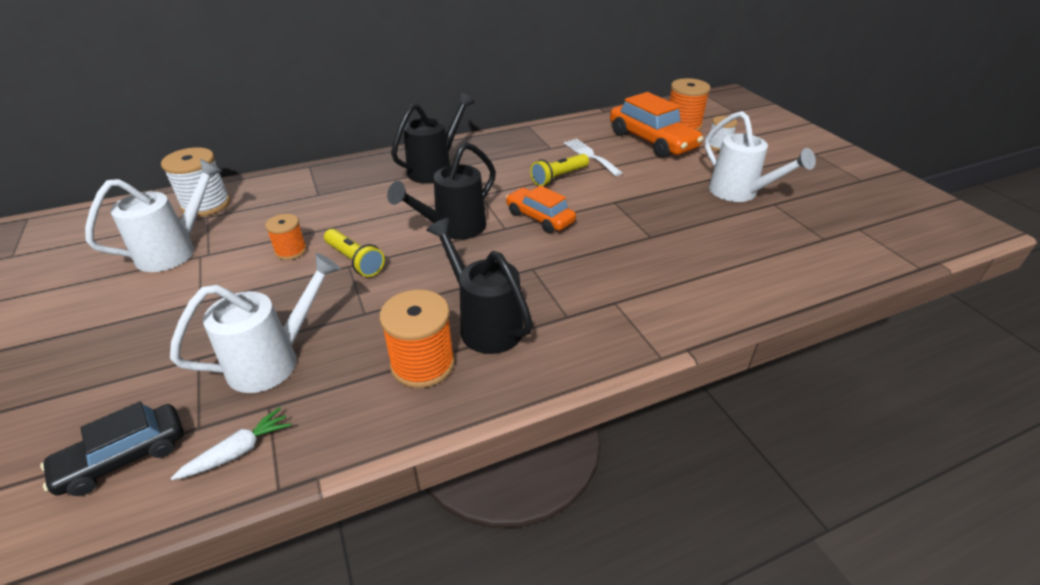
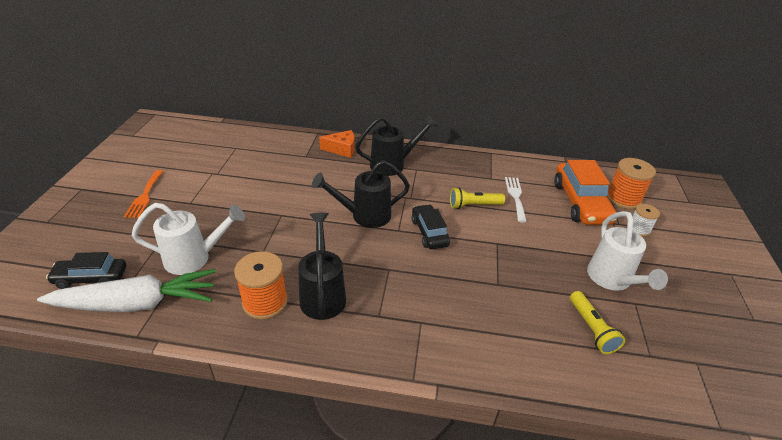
camera: 30 degrees right, 0 degrees up
white watering can [85,159,222,272] -> none
white spool [161,147,231,217] -> none
white carrot [171,407,292,480] -> white carrot [37,269,216,312], size x2.37
orange spool [265,214,307,260] -> none
yellow flashlight [324,229,385,277] -> yellow flashlight moved to [570,291,625,354]
orange car [506,185,576,233] -> black car [412,204,450,249]
none -> orange fork [124,170,164,218]
none -> orange cheese [319,130,355,158]

